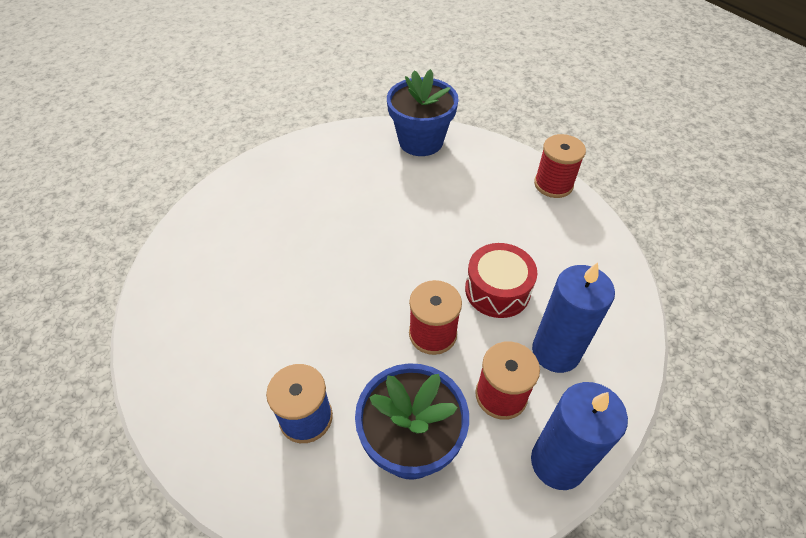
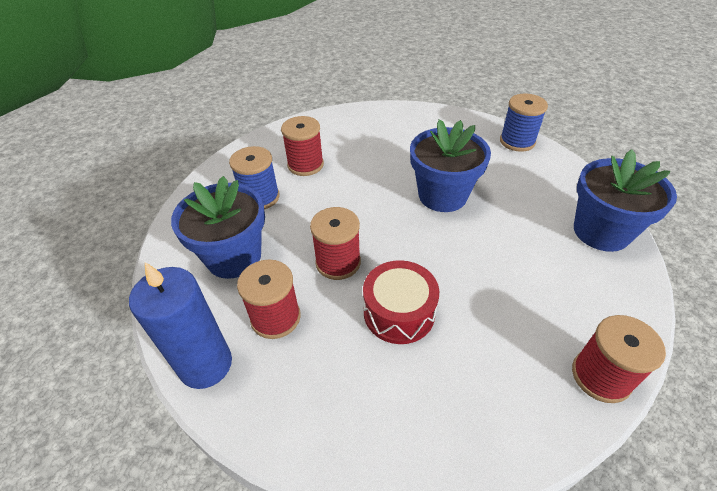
camera: 85 degrees right, 5 degrees down
blue candle [532,262,615,373] -> none
none -> red spool [281,116,324,176]
none -> blue flower pot [410,119,491,212]
none -> blue spool [500,94,548,152]

